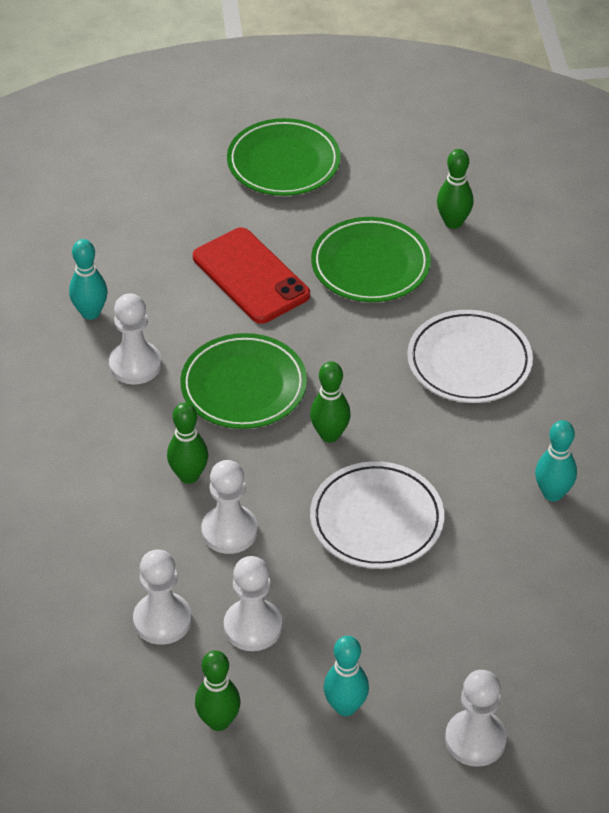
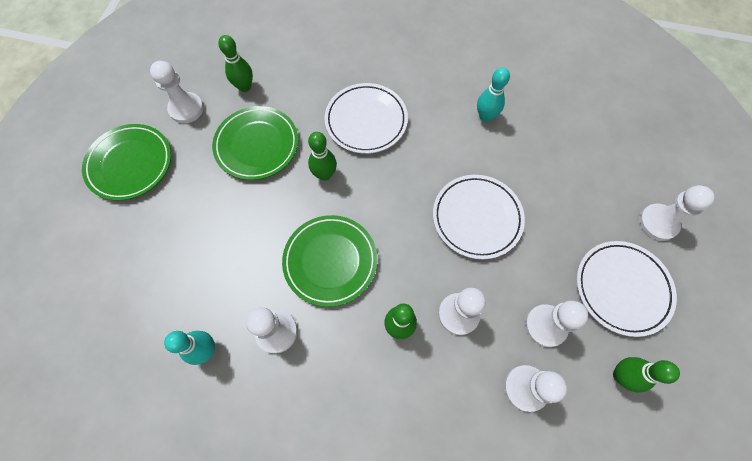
camera: 70 degrees left, 20 degrees up
red phone [193,228,310,324] -> none
green bowling pin [310,361,351,442] -> green bowling pin moved to [308,132,337,181]
turquoise bowling pin [324,636,369,716] -> white plate [576,241,677,337]
none -> white pawn [150,61,204,123]

